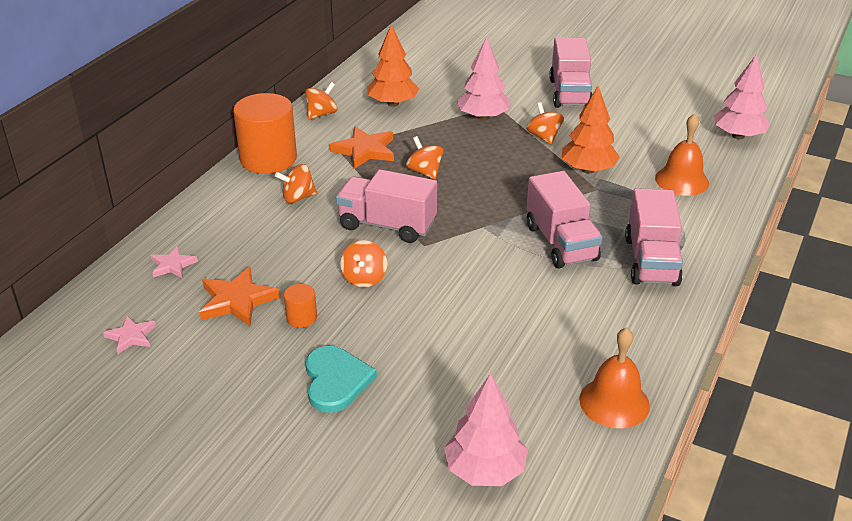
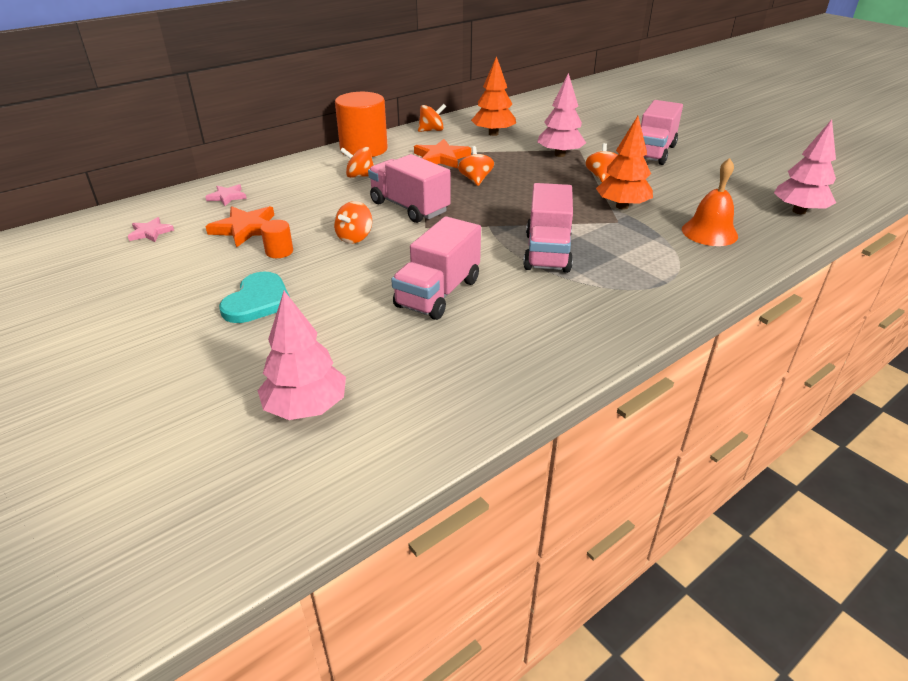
camera: 25 degrees right, 0 degrees up
orange bell [579,327,650,428] -> none
pink truck [625,188,683,286] -> pink truck moved to [391,216,481,320]

